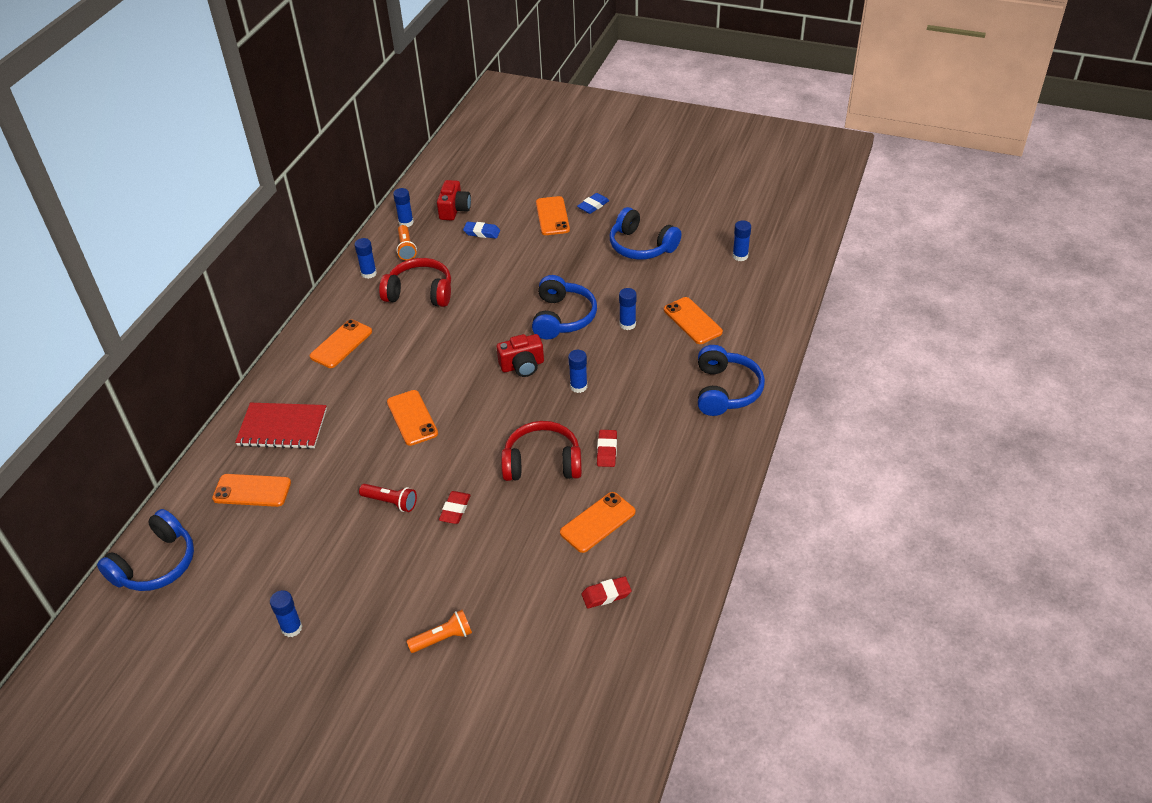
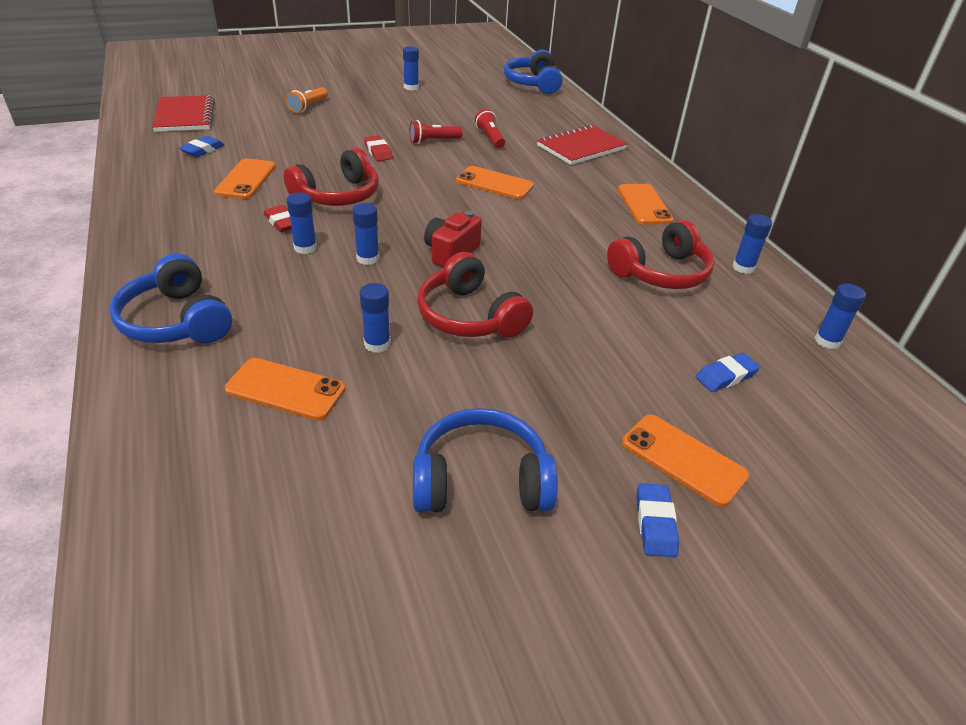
camera: 135 degrees right, 5 degrees down
orange phone [212,474,291,507] -> none
orange flashlight [397,225,417,261] -> none
red camera [437,180,471,220] -> none
blue headphones [532,275,597,339] -> red headphones [417,252,533,338]
red eraser [582,576,632,609] -> blue eraser [179,136,224,157]
blue glue stick [733,220,751,261] -> blue glue stick moved to [287,192,317,254]
none -> red notebook [152,95,215,132]
none -> red flashlight [475,109,505,148]

